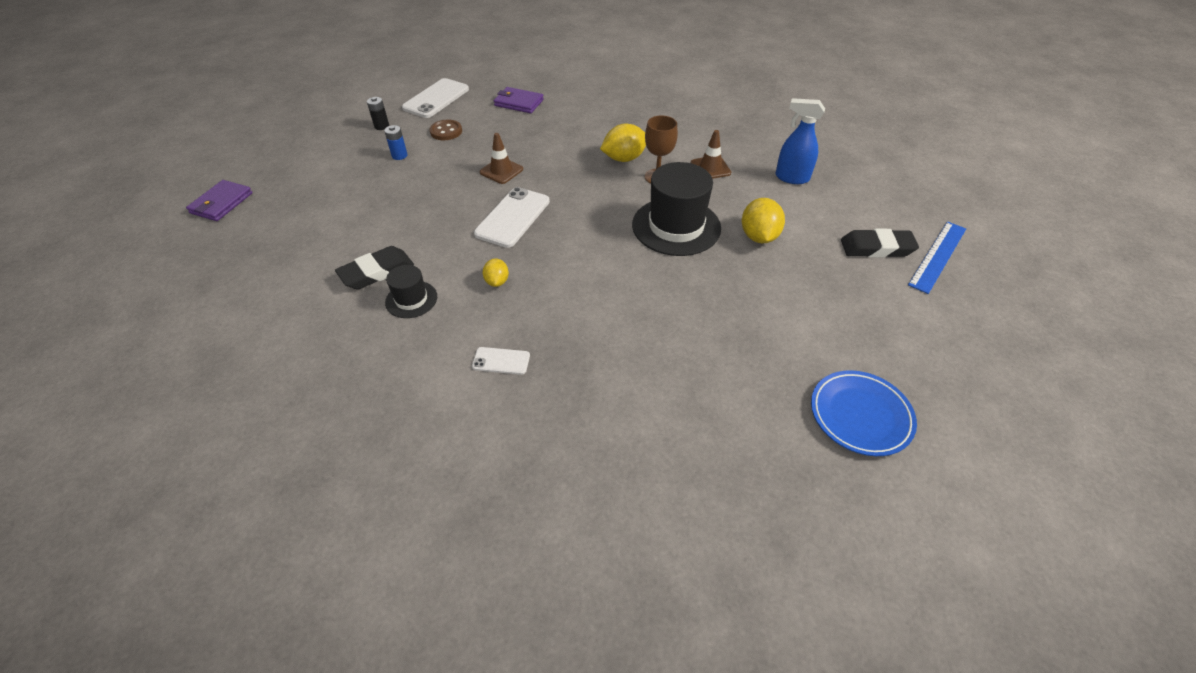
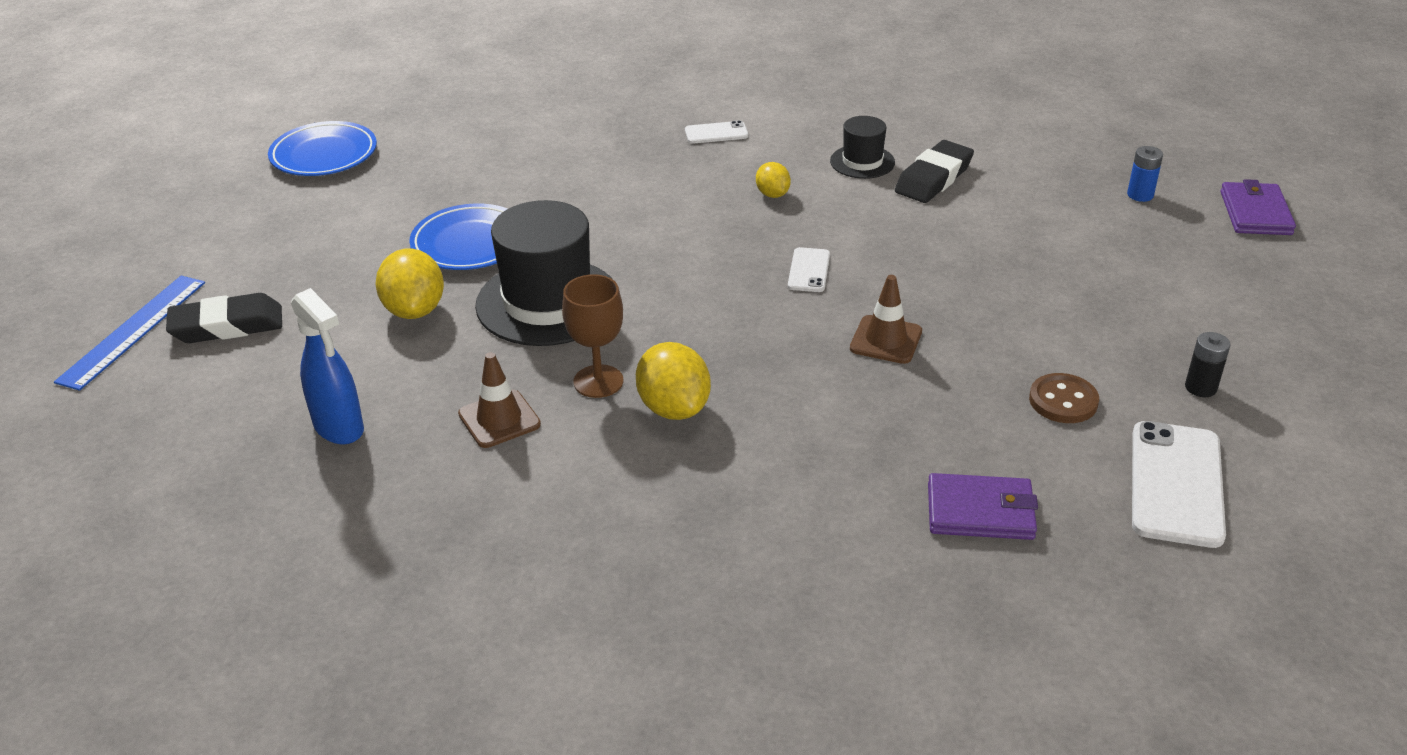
camera: 165 degrees right, 10 degrees down
blue battery [384,125,407,160] -> blue battery moved to [1127,146,1163,202]
white phone [474,187,550,248] -> white phone [788,247,830,292], size x0.52
yellow lemon [600,124,646,162] -> yellow lemon turned 75 degrees counterclockwise [636,342,711,420]
blue spray bottle [775,98,825,184] -> blue spray bottle turned 45 degrees clockwise [291,288,364,444]
none -> blue plate [409,204,508,270]

